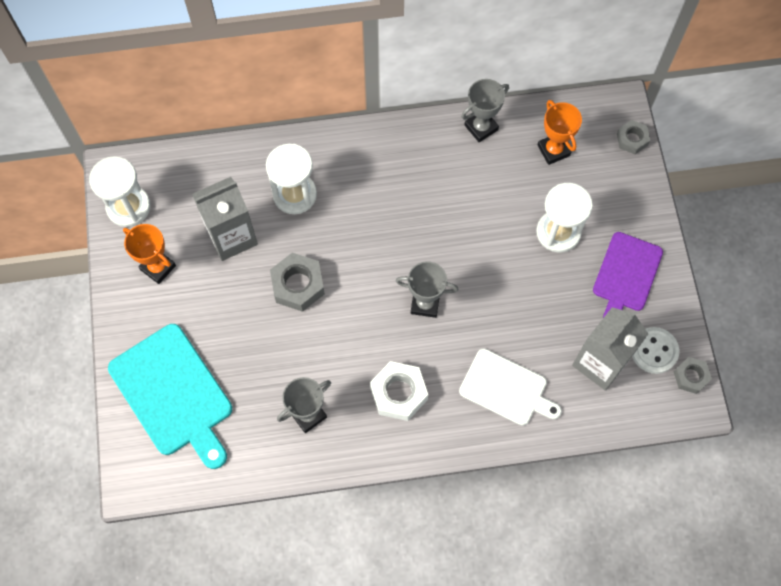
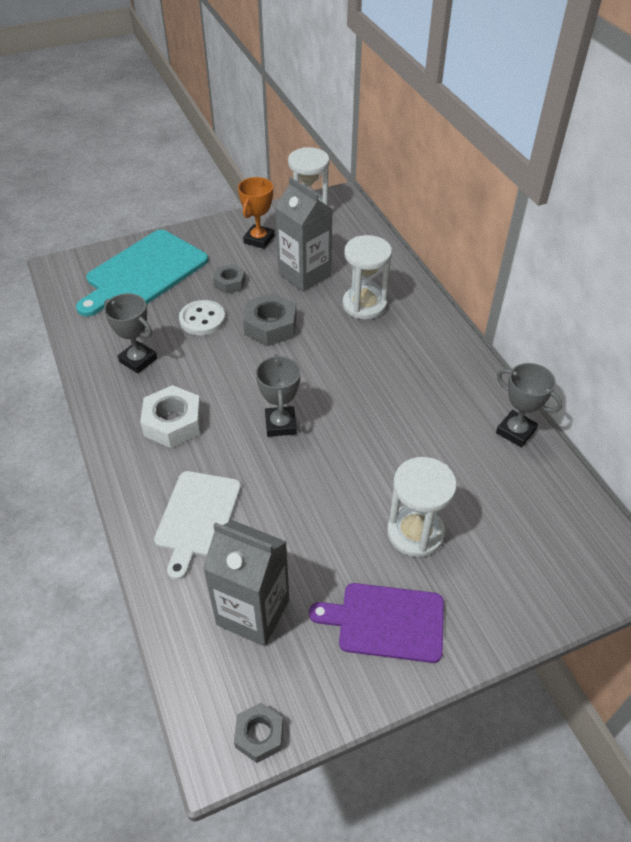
camera: 75 degrees right, 20 degrees down
orange trophy [538,100,582,165] -> none
grey nut [617,120,650,154] -> grey nut moved to [213,264,246,294]
white button [632,327,679,374] -> white button moved to [179,300,225,335]

